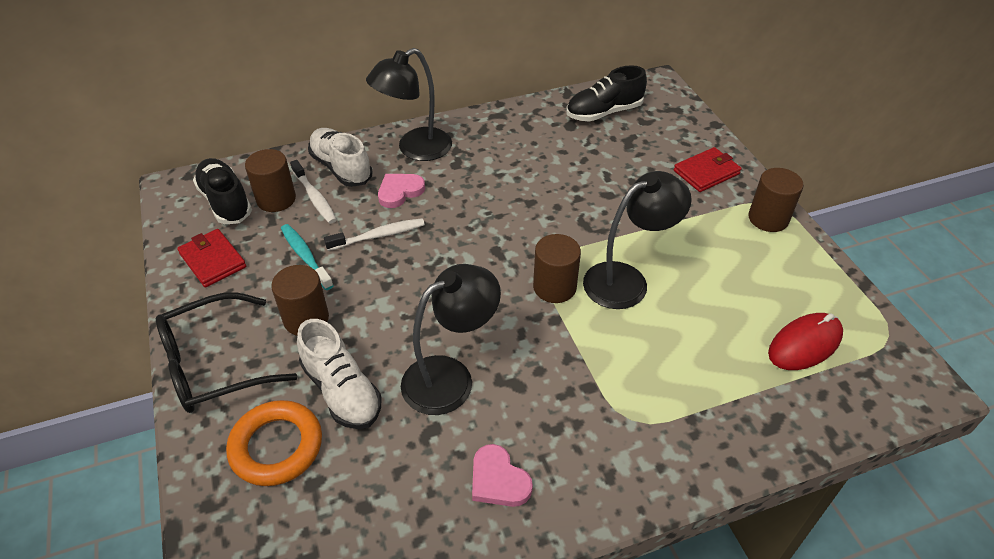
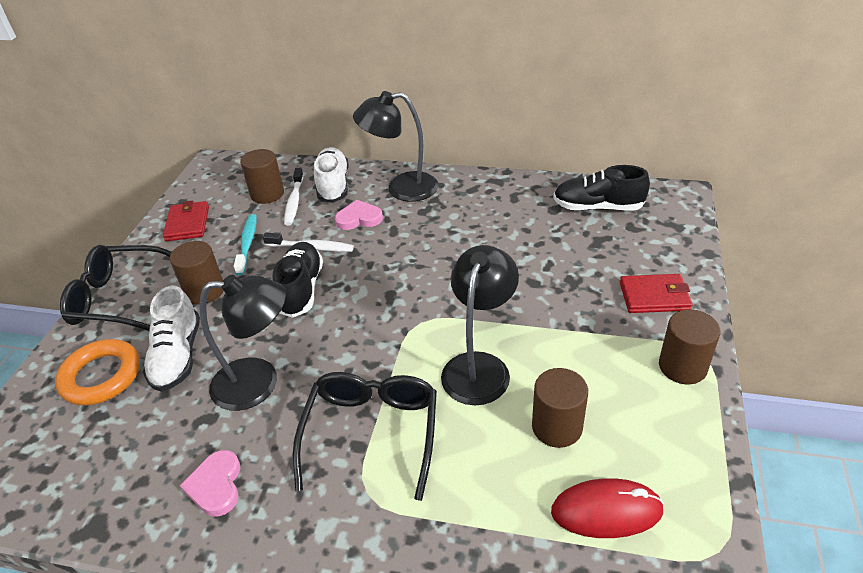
camera: 35 degrees right, 5 degrees down
black shoe [193,158,252,224] -> black shoe moved to [272,242,323,318]
brown cylinder [533,234,581,303] -> brown cylinder moved to [532,368,588,448]
black lamp [583,171,692,309] -> black lamp turned 75 degrees counterclockwise [441,245,519,405]
none -> black glasses [293,372,437,501]

